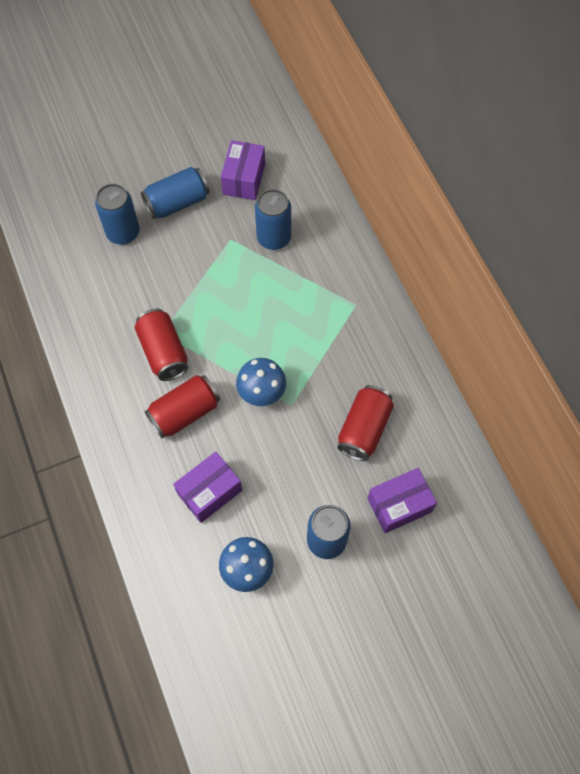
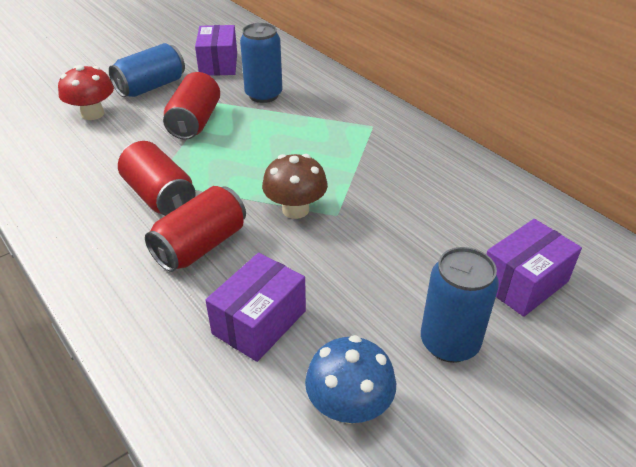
camera: 15 degrees left, 25 degrees down
blue can [95,184,140,245] -> red mushroom [58,65,114,120]
blue mushroom [236,358,286,406] -> brown mushroom [262,154,328,219]
red can [337,385,394,461] -> red can moved to [163,72,220,140]

